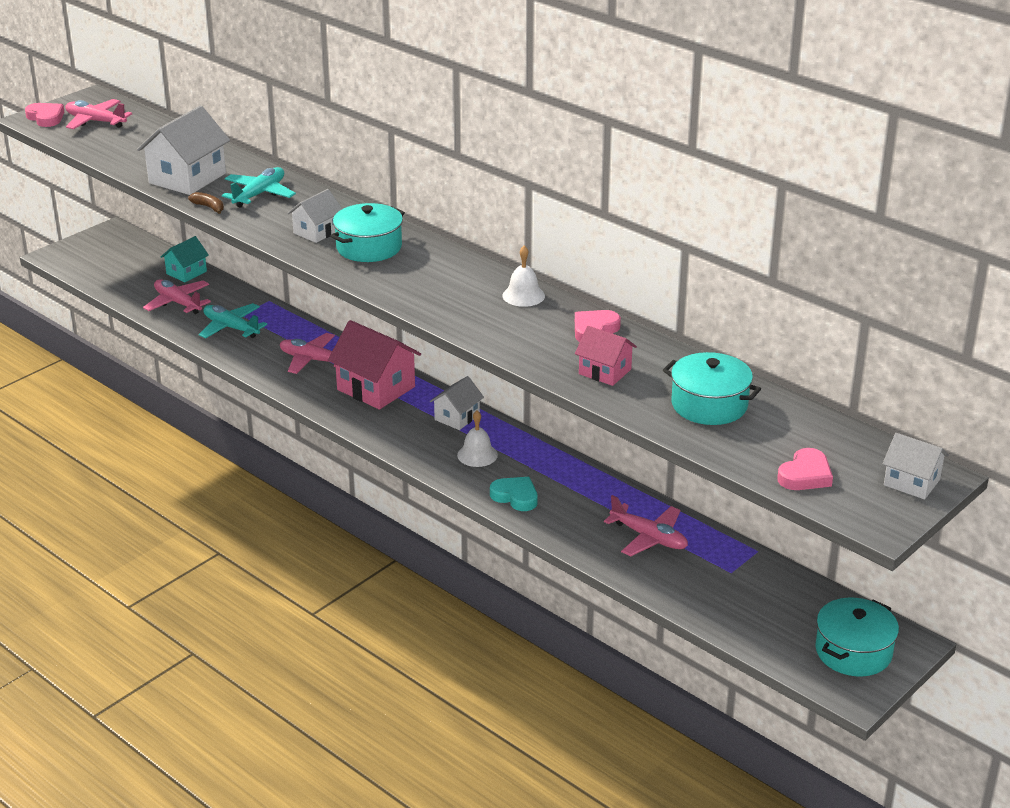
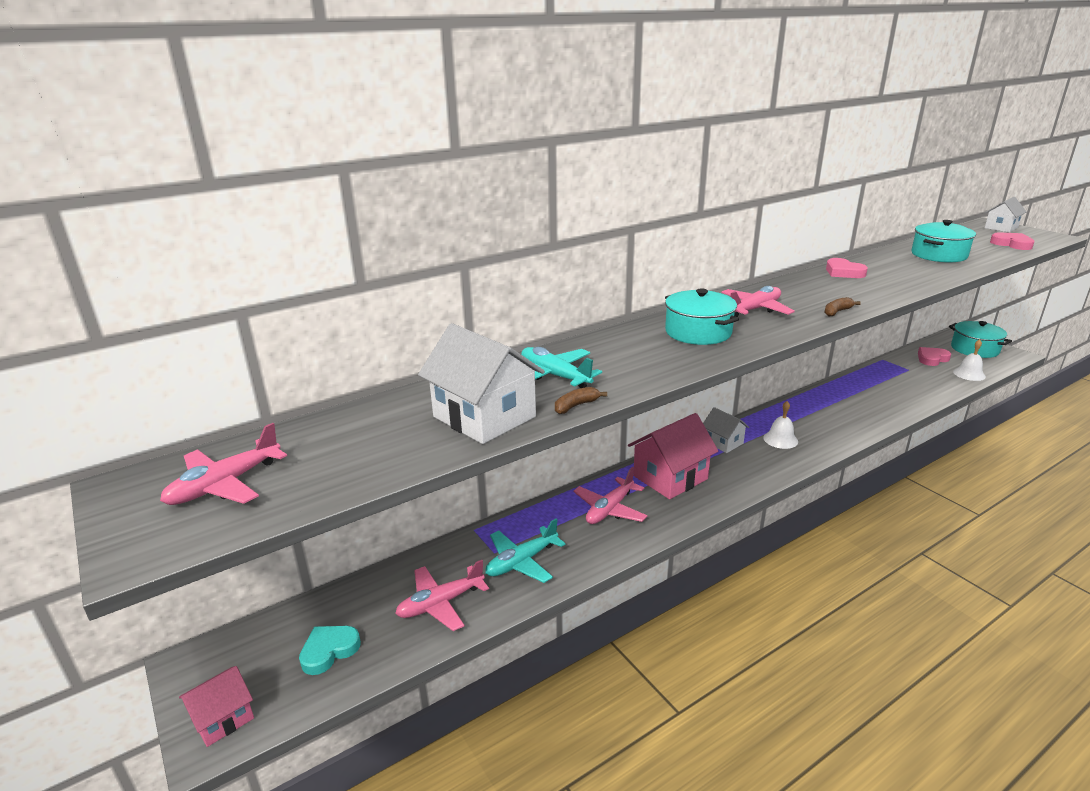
camera: 75 degrees left, 5 degrees down
pink heart [25,103,64,127] -> pink heart moved to [918,347,951,366]
turquoise house [161,236,209,282] -> none
white house [288,189,342,243] -> none
turquoise heart [490,477,538,511] -> turquoise heart moved to [299,626,361,675]
white bell [502,246,545,307] -> white bell moved to [953,339,986,381]
pink house [575,326,637,386] -> pink house moved to [179,666,254,747]
pink plane [604,495,688,556] -> pink plane moved to [721,286,795,317]
none -> brown banana [824,297,861,317]

